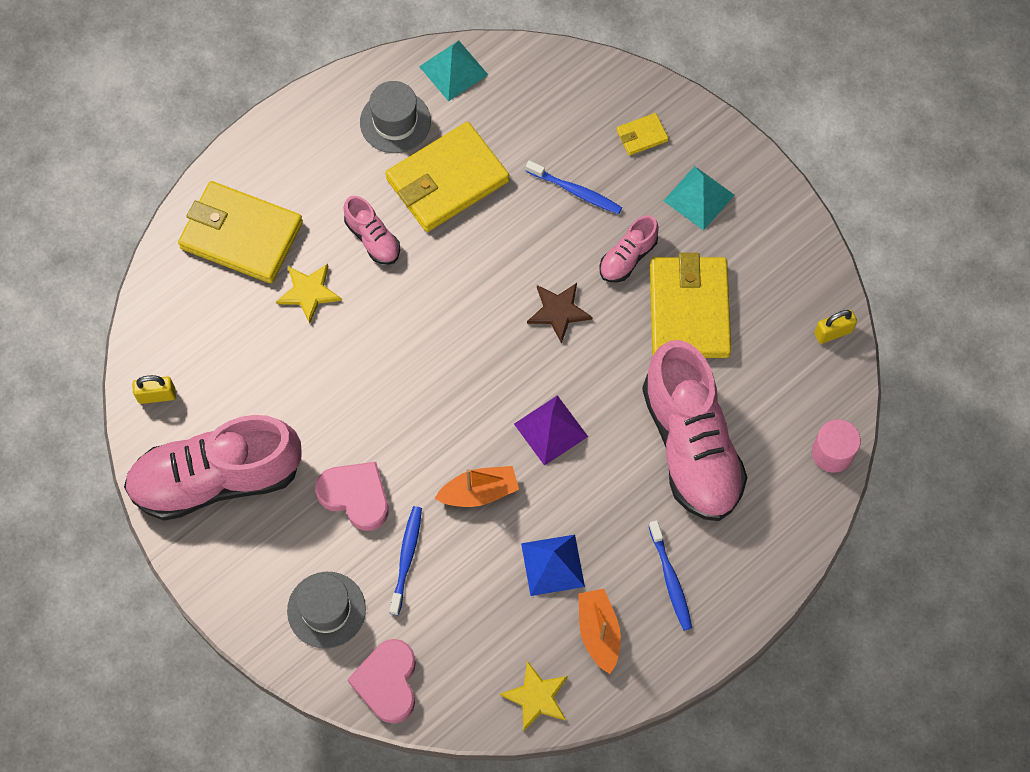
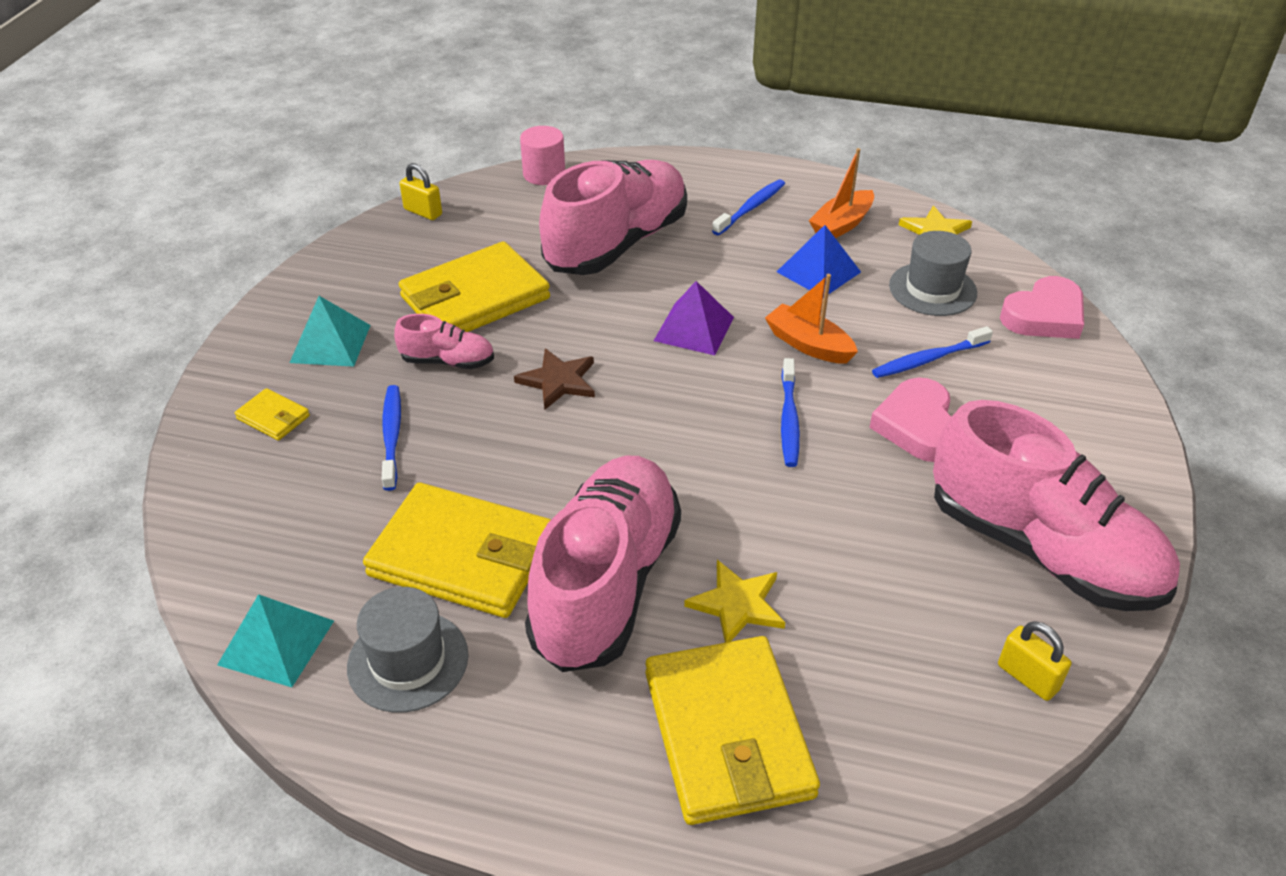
camera: 125 degrees left, 25 degrees down
grey hat [287,572,366,648] -> grey hat moved to [889,231,977,316]
pink shoe [344,196,400,265] -> pink shoe [525,456,681,672], size x2.21
none -> blue toothbrush [781,358,800,467]

